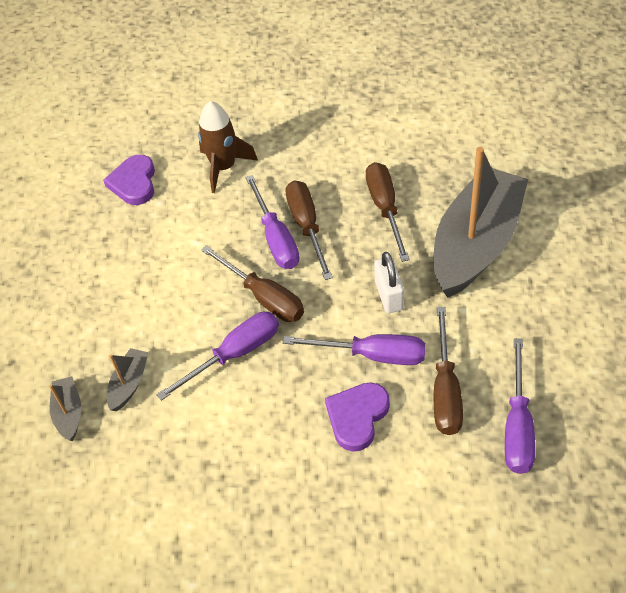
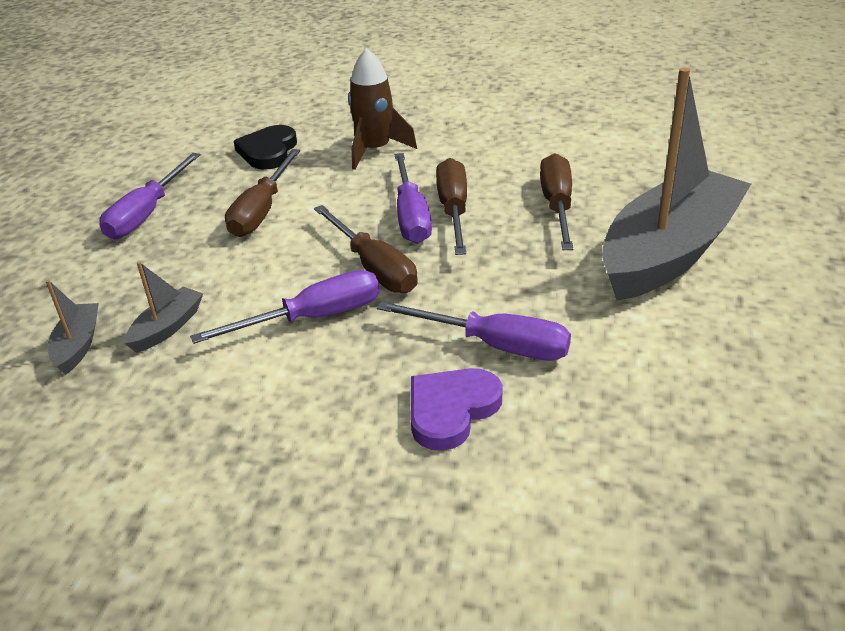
camera: 10 degrees right, 15 degrees down
purple heart [103,155,155,205] -> black heart [234,125,297,170]
white padlock [374,252,404,313] -> none
brown screwdriver [434,307,463,435] -> brown screwdriver moved to [225,149,300,237]
purple screwdriver [505,338,535,474] -> purple screwdriver moved to [99,153,200,239]

